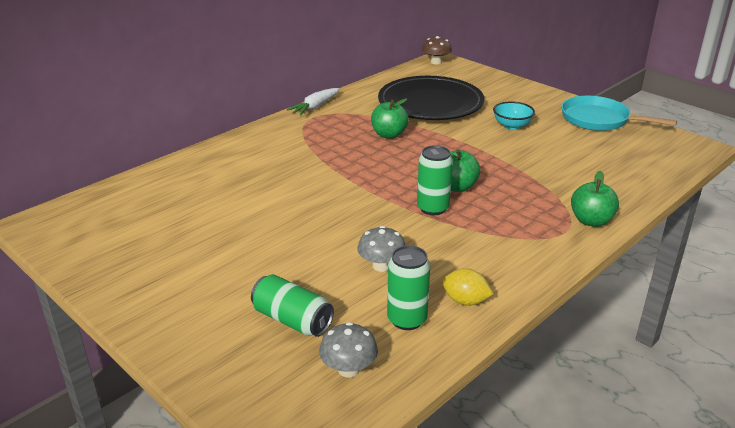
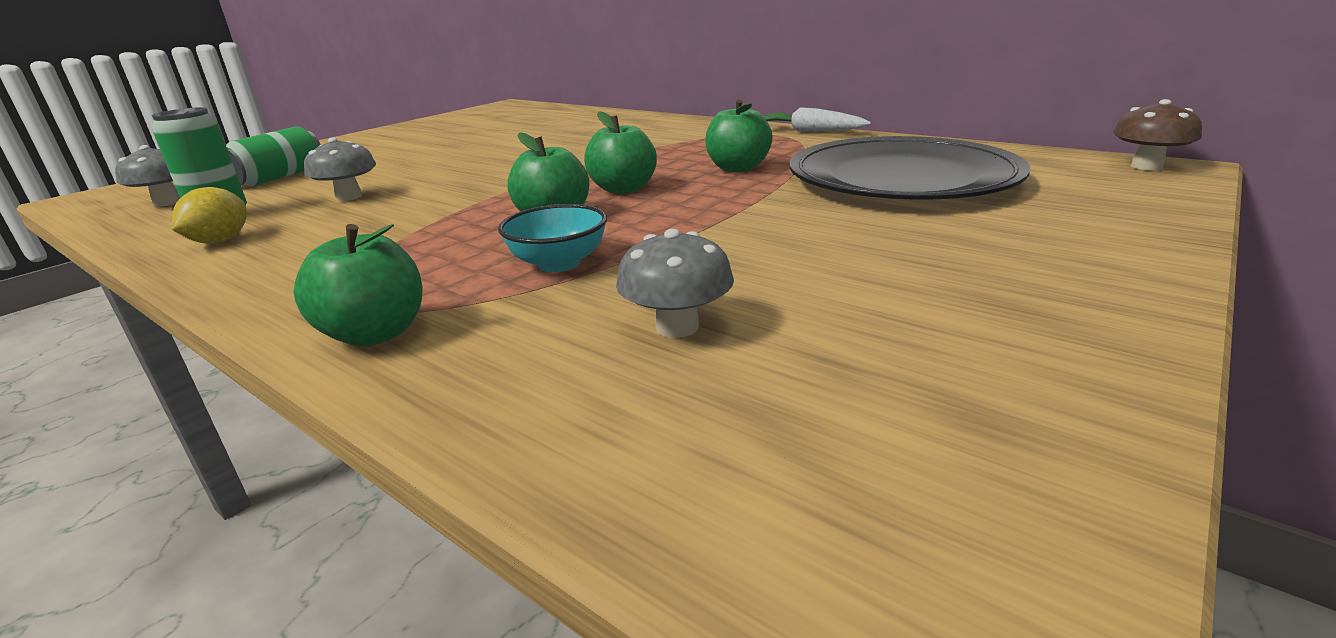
camera: 85 degrees right, 5 degrees down
green can [417,145,453,215] -> none
turquoise bowl [493,101,535,130] -> turquoise bowl moved to [498,204,607,272]
turquoise pan [561,96,677,131] -> none
none -> green apple [584,111,657,194]
none -> grey mushroom [616,229,734,338]

